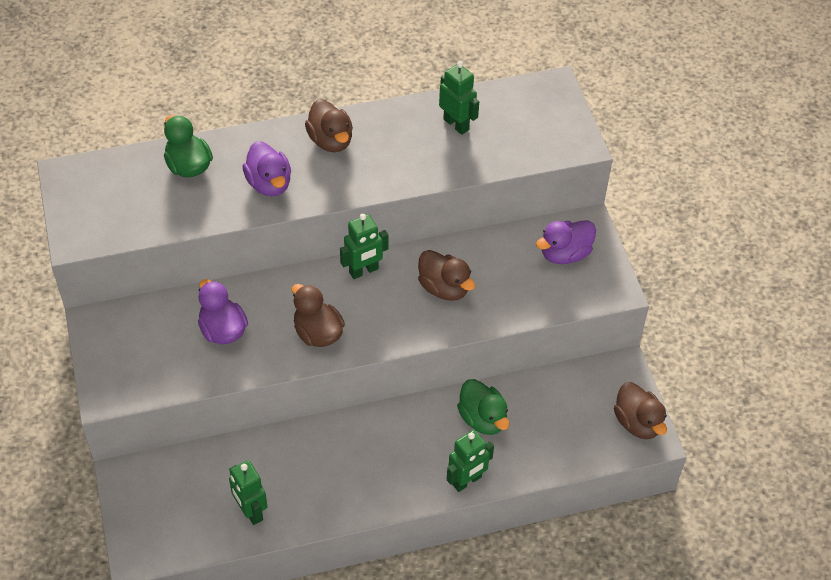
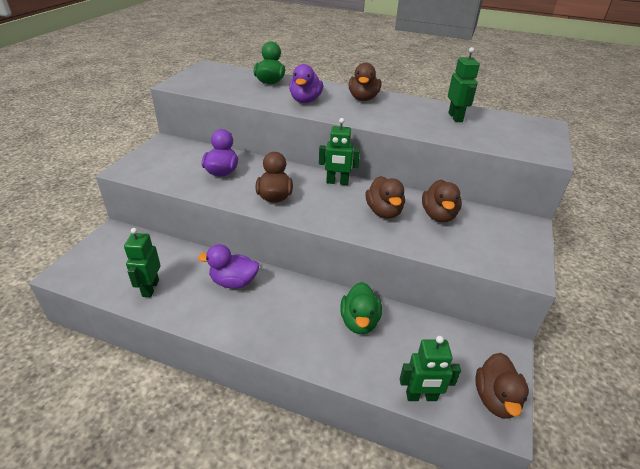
camera: 35 degrees right, 15 degrees down
green robot [447,430,494,492] -> green robot moved to [400,336,461,401]
purple duck [536,220,596,264] -> purple duck moved to [198,244,259,288]
none -> brown duck [422,180,462,222]

